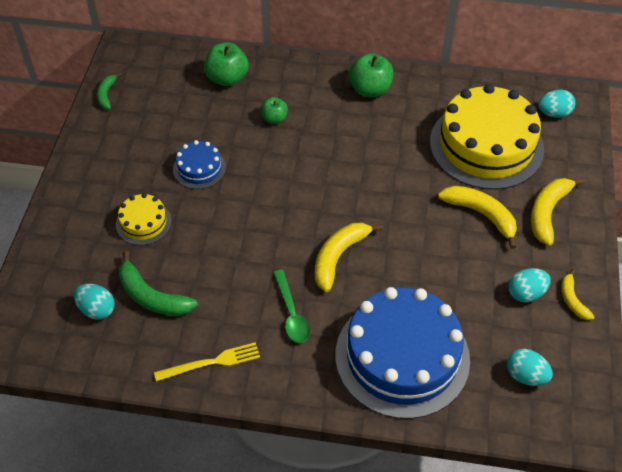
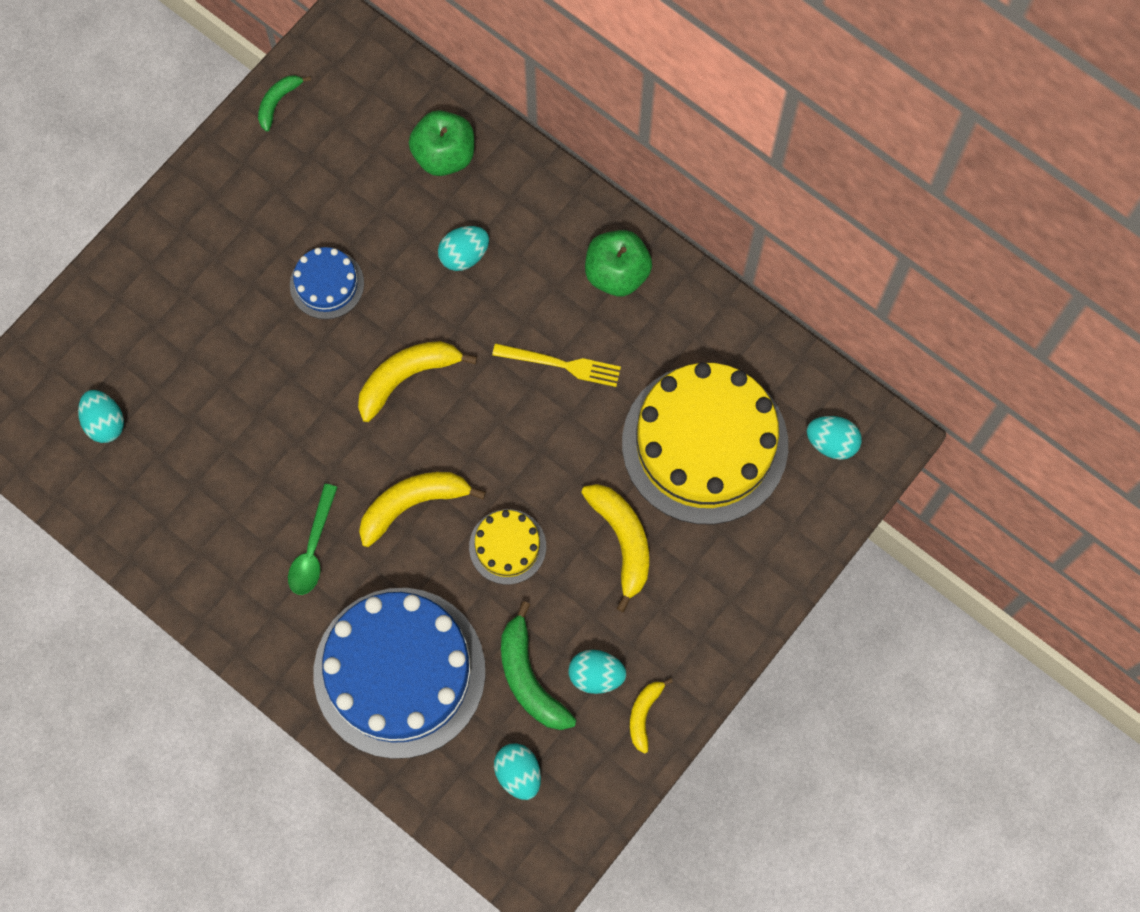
camera: 30 degrees right, 20 degrees up
yellow cake [116,193,172,245] -> yellow cake moved to [469,509,546,585]
green banana [119,251,198,316] -> green banana moved to [501,601,576,730]
yellow fork [154,342,260,382] -> yellow fork moved to [492,343,621,387]
green apple [260,97,288,124] -> turquoise egg [438,226,489,271]
yellow banana [531,178,585,246] -> yellow banana moved to [358,341,477,422]

